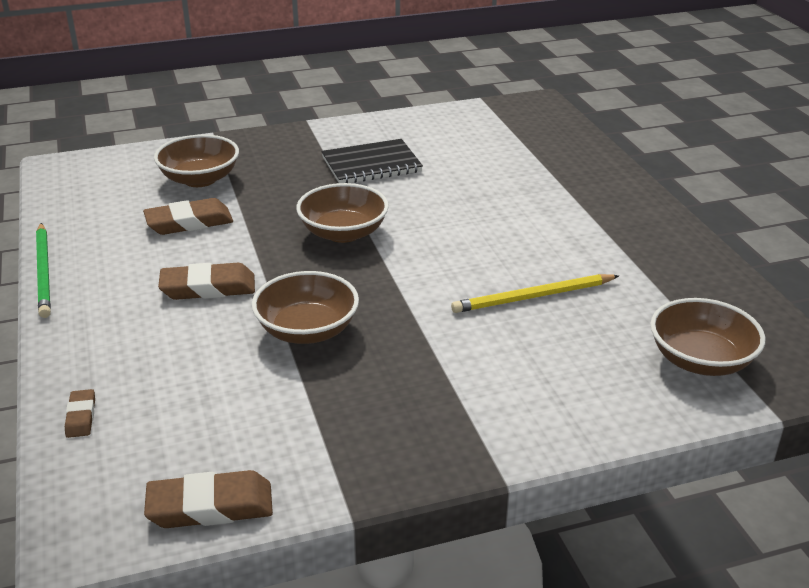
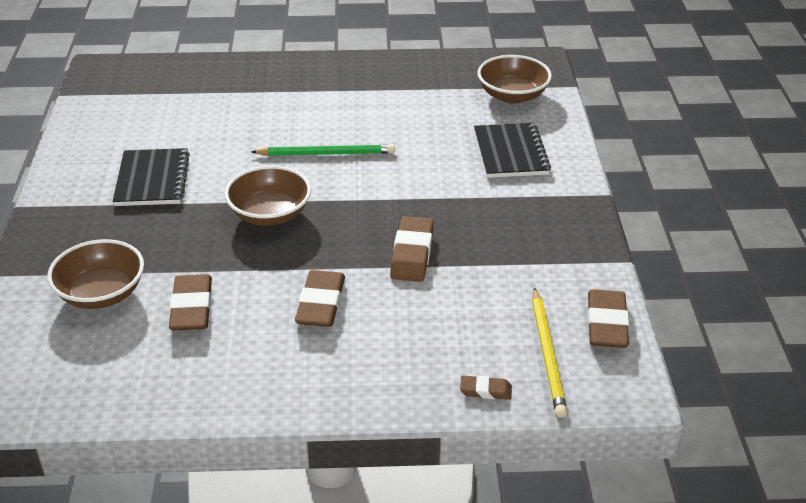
camera: 75 degrees left, 5 degrees up
green pencil [36,223,51,318] -> green pencil moved to [251,144,395,156]
brown bowl [252,271,359,344] -> brown eraser [390,216,434,282]
yellow pencil [451,274,619,313] -> yellow pencil moved to [532,288,567,418]
none -> black notebook [474,123,551,178]

